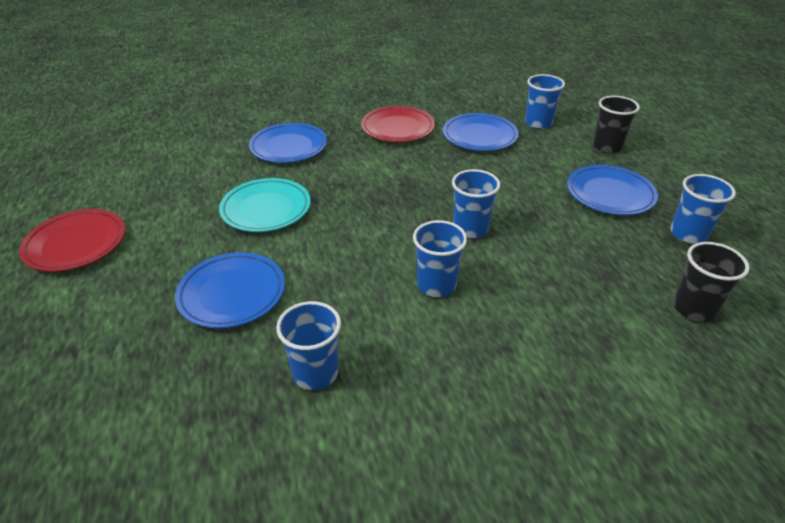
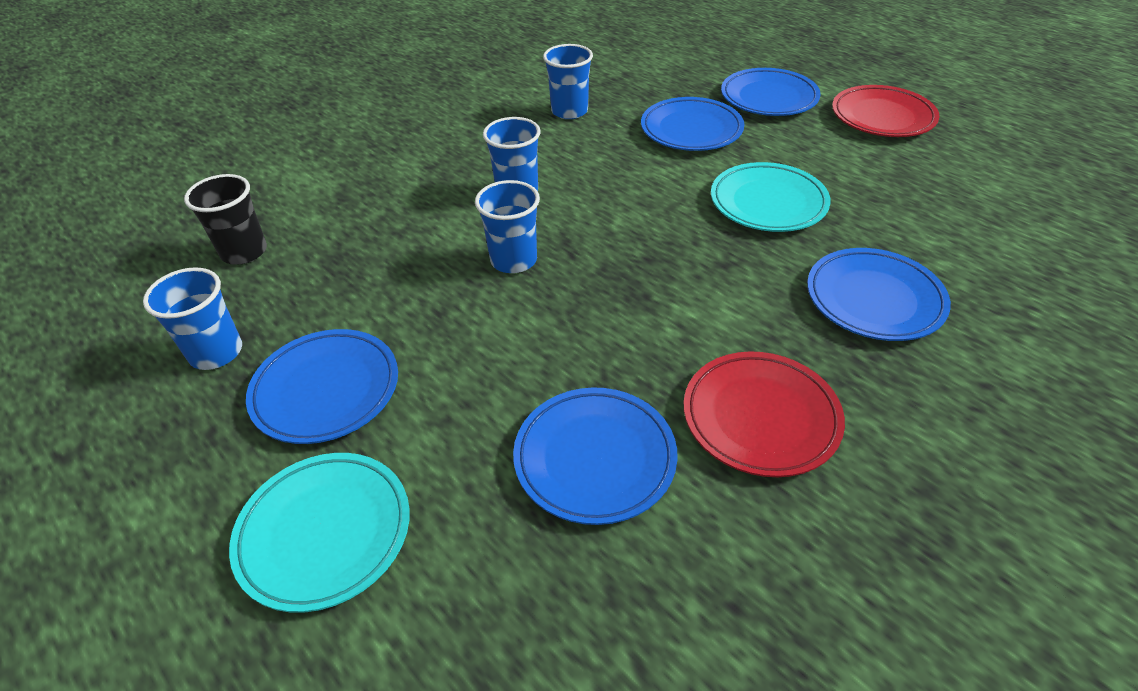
camera: 155 degrees right, 5 degrees up
blue cup [525,74,565,129] -> none
black cup [593,96,640,153] -> turquoise plate [229,453,410,613]
none -> blue plate [721,68,821,116]

